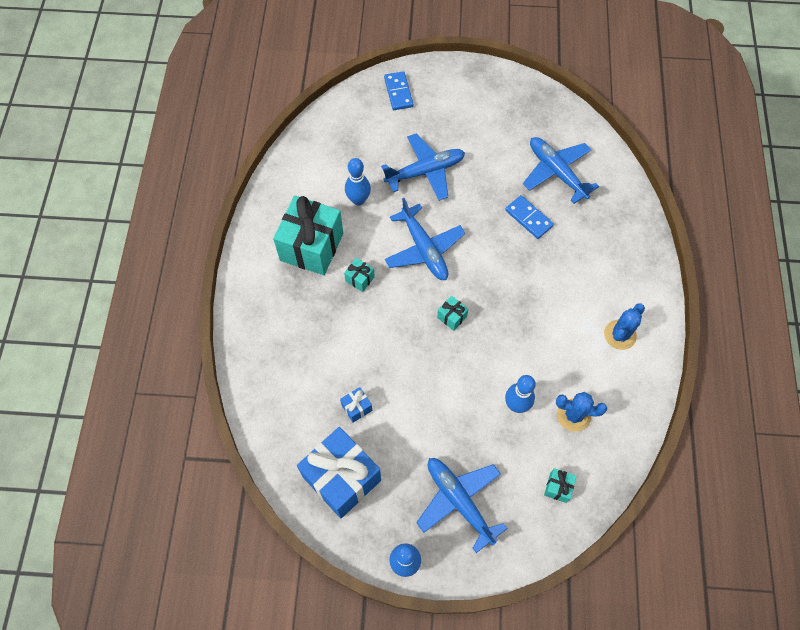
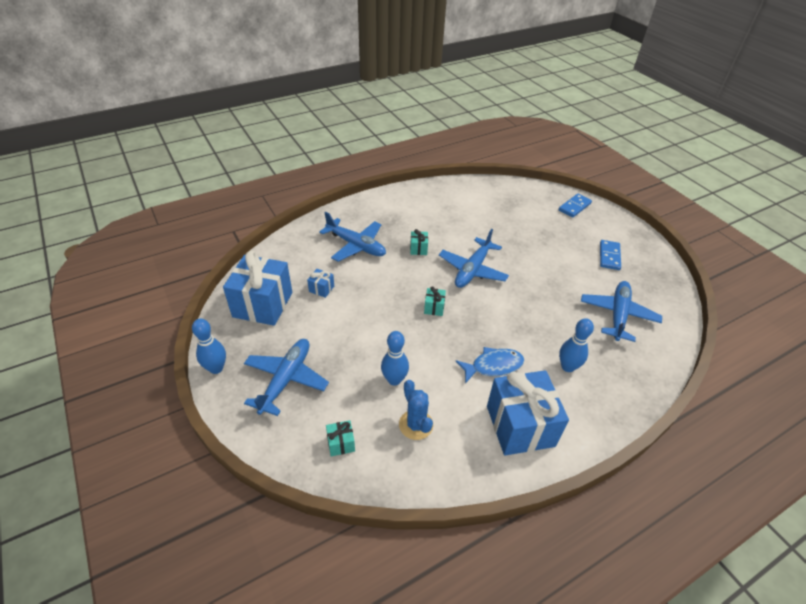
camera: 55 degrees right, 20 degrees down
turquoise gift [273,196,343,275] -> none
blue bowling pin [345,158,371,205] -> blue bowling pin moved to [559,318,594,372]
blue plane [381,134,465,201] -> blue plane moved to [319,212,386,262]
blue domino [505,195,554,239] -> blue domino moved to [600,240,621,270]
blue cactus [604,303,645,350] -> blue gift [487,370,569,456]
none -> blue fish [455,347,524,383]

